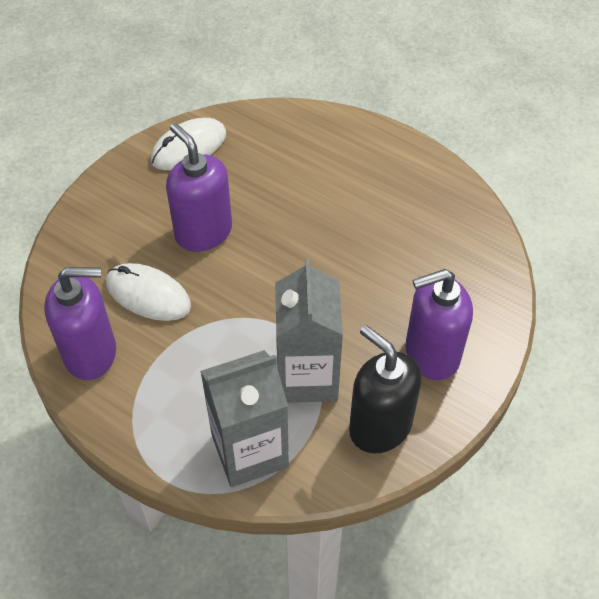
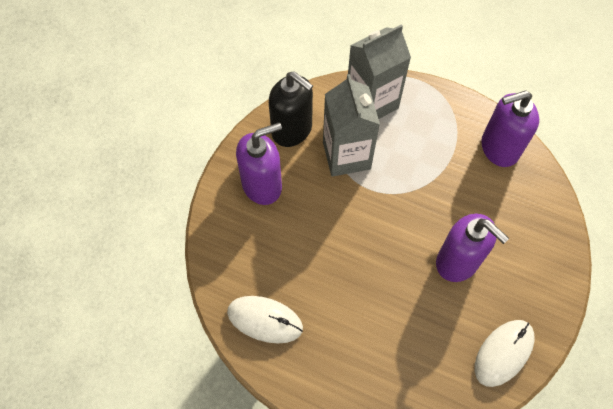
camera: 170 degrees right, 10 degrees up
white mouse [106,263,191,321] -> white mouse moved to [227,296,303,344]

